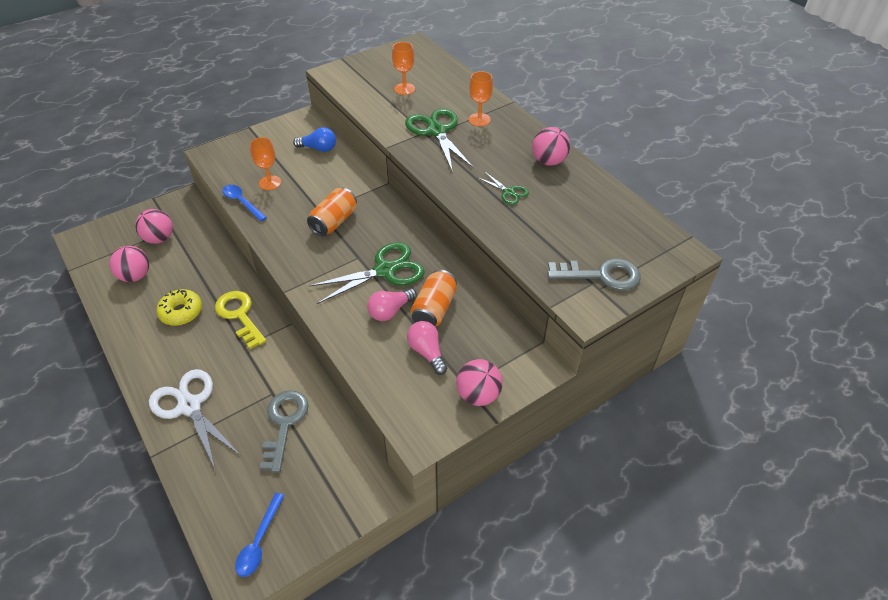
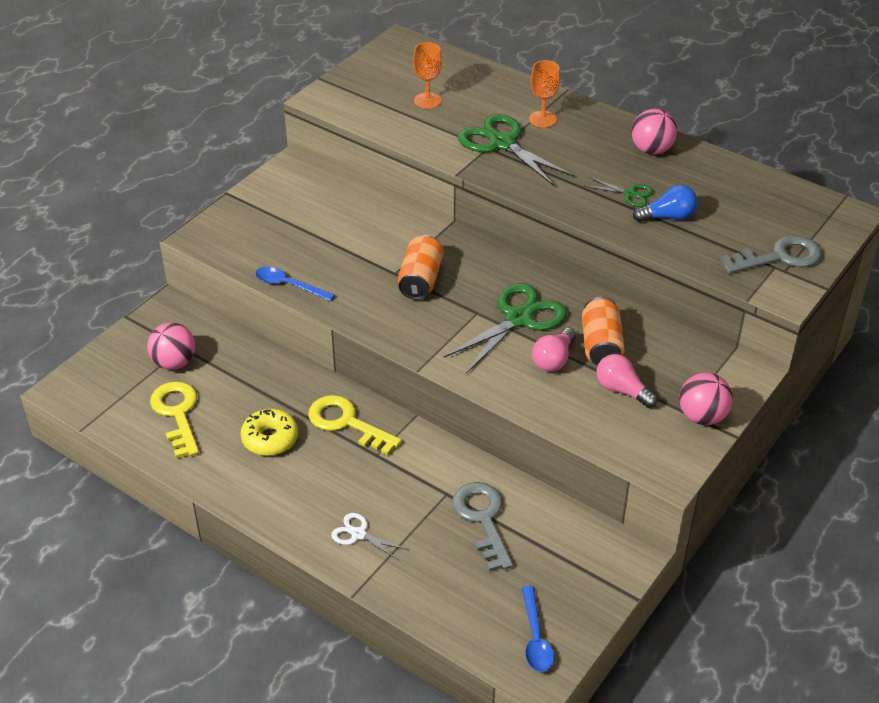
camera: 20 degrees left, 5 degrees down
pink ball [109,246,149,282] -> yellow key [150,381,199,458]
white scissors [149,369,241,468] -> white scissors [331,513,408,560], size x0.51
orange goblet [250,137,281,190] -> none
blue light bulb [293,127,336,152] -> blue light bulb moved to [633,185,698,222]

